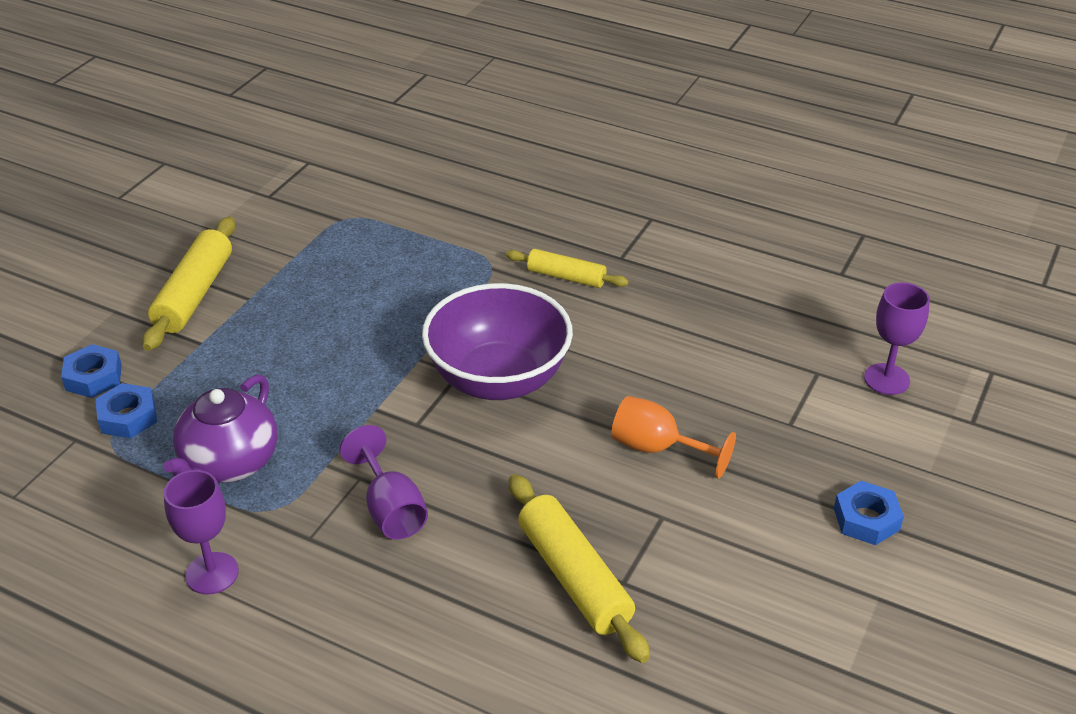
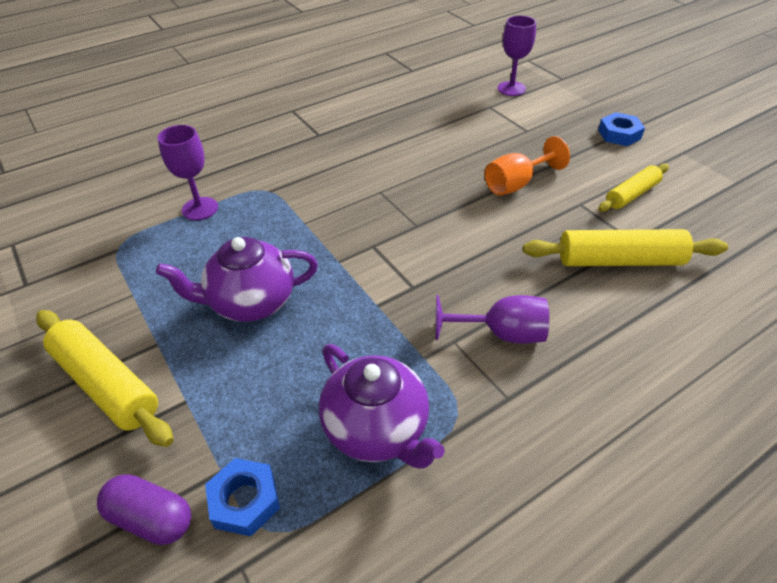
camera: 60 degrees left, 5 degrees up
blue nut [61,344,122,398] -> purple capsule [97,474,191,545]
purple goblet [164,470,239,595] -> purple goblet moved to [158,125,218,220]
purple bowl [422,283,573,400] -> none
yellow rolling pin [506,249,629,288] -> yellow rolling pin moved to [598,163,669,212]
none -> purple teapot [156,237,318,322]

